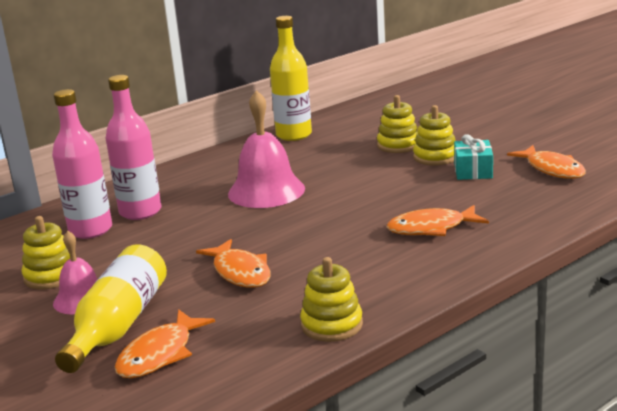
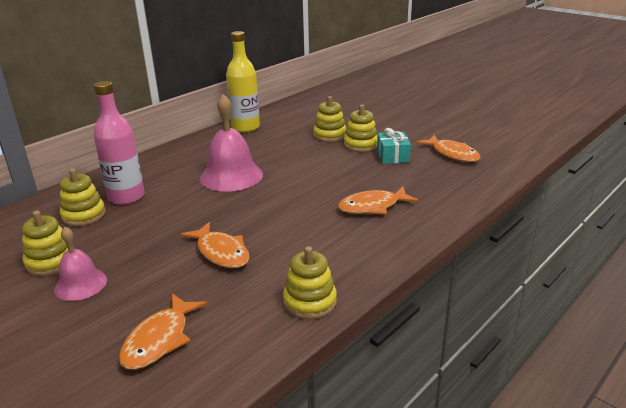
camera: 10 degrees left, 5 degrees up
pink bottle [52,89,112,239] -> yellow stacking toy [60,168,106,226]
yellow bottle [55,244,167,373] -> none

